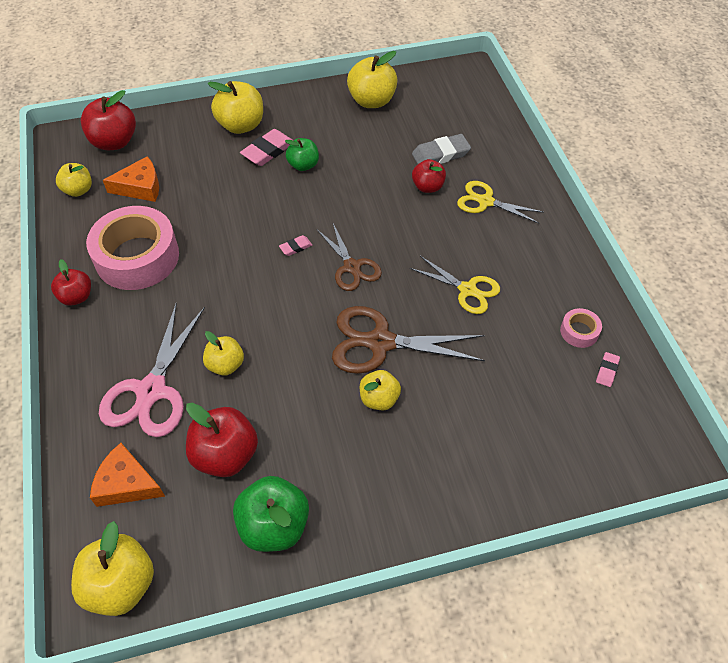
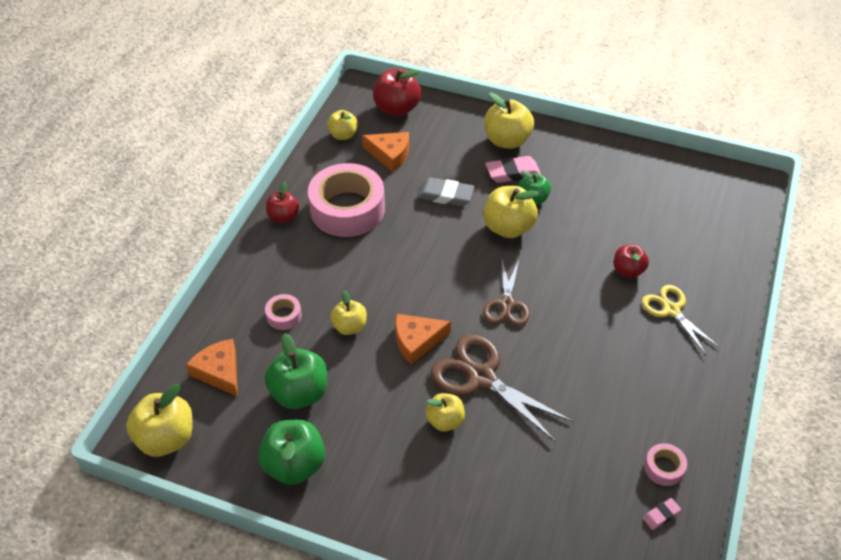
camera: 35 degrees right, 5 degrees down
pink scissors [99,303,205,437] -> pink tape [265,294,302,330]
red apple [186,403,258,477] -> green apple [265,333,327,409]
pink eraser [279,235,312,256] -> none
yellow apple [347,51,397,108] -> yellow apple moved to [483,186,539,238]
yellow scissors [410,256,500,314] -> none
grey eraser [412,134,471,164] -> grey eraser moved to [417,178,474,206]
none -> orange cheese [395,314,451,365]

